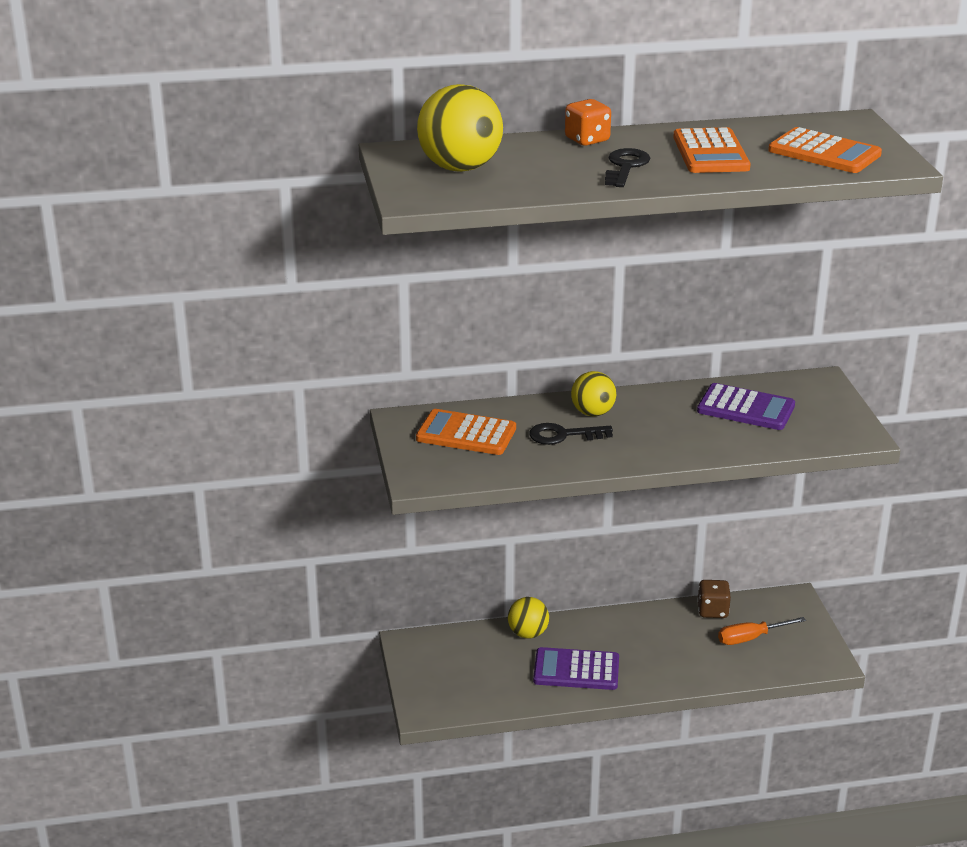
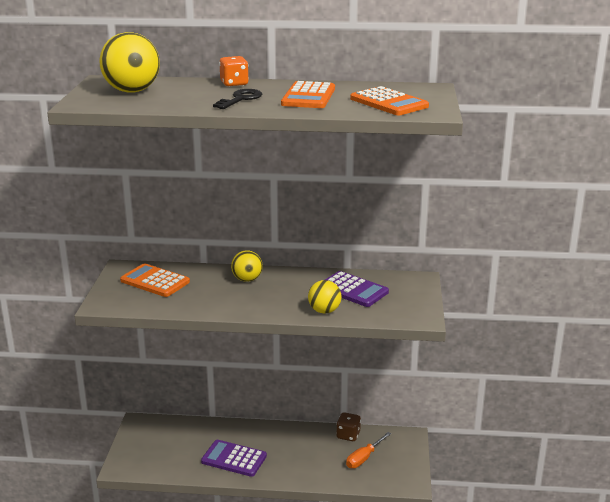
camera: 15 degrees right, 5 degrees down
yellow ball [508,597,549,638] -> yellow ball moved to [308,280,342,314]
black key [529,423,613,445] -> none
orange screwdriver [718,617,806,645] -> orange screwdriver turned 45 degrees counterclockwise [346,432,391,468]

